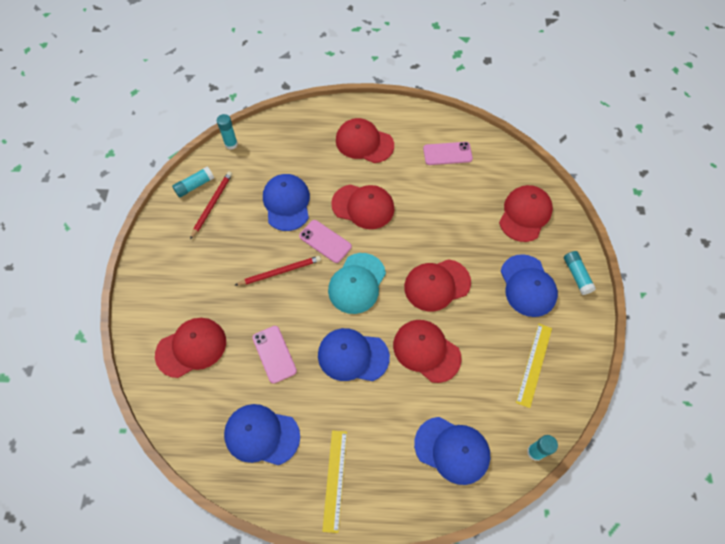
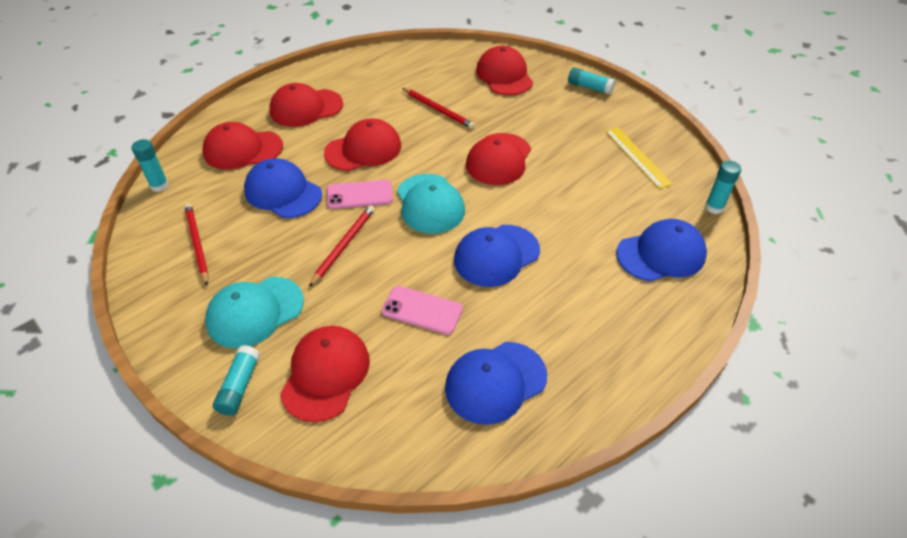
camera: 45 degrees left, 15 degrees down
turquoise glue stick [172,167,214,198] -> turquoise glue stick moved to [213,345,260,416]
yellow ruler [322,430,347,533] -> none
red cap [393,320,462,383] -> red cap moved to [203,122,283,170]
pink phone [423,142,473,165] -> none
blue cap [501,254,558,317] -> none
none -> turquoise cap [205,277,304,348]
none -> red pencil [402,88,475,129]

